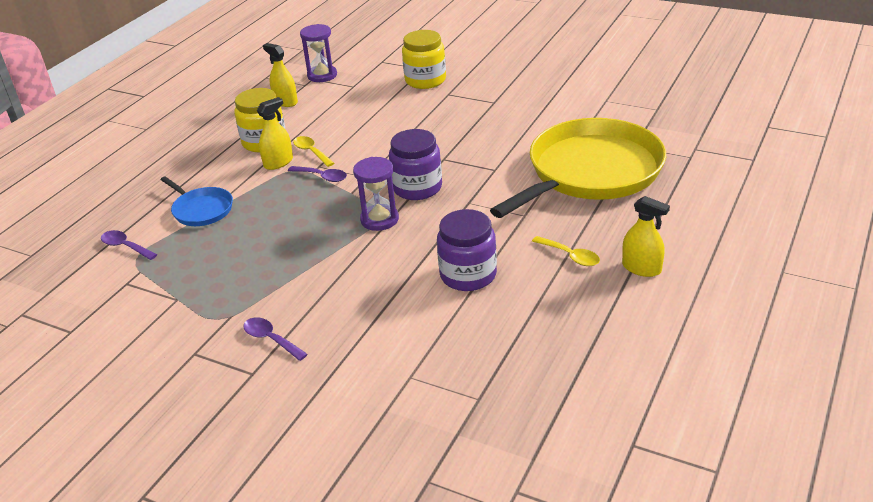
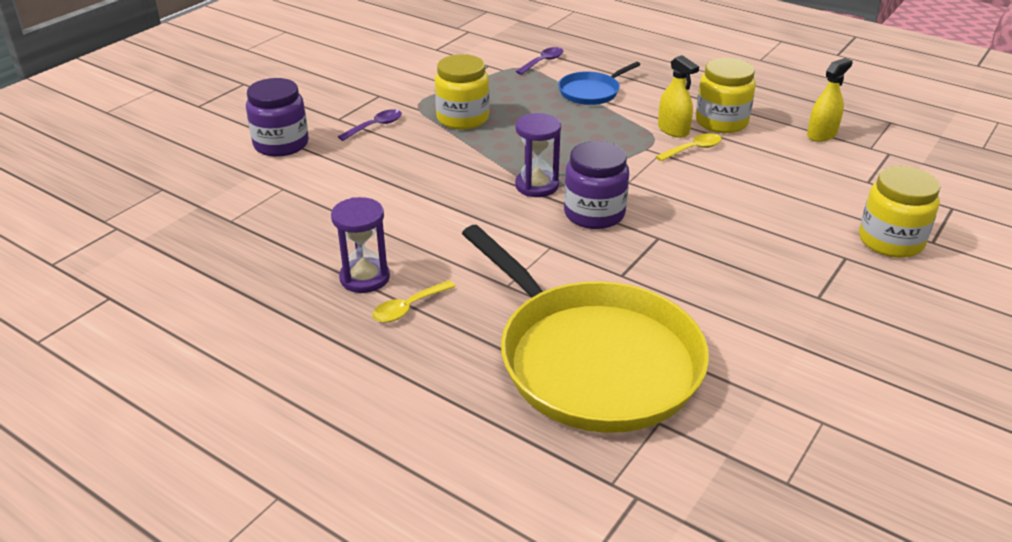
camera: 95 degrees right, 0 degrees up
purple spoon [288,166,347,182] -> none
purple hourglass [300,24,337,82] -> purple hourglass moved to [331,197,390,293]
purple jar [437,209,497,291] -> purple jar moved to [246,78,309,157]
yellow spray bottle [622,196,670,277] -> none
none -> yellow jar [435,54,489,130]

